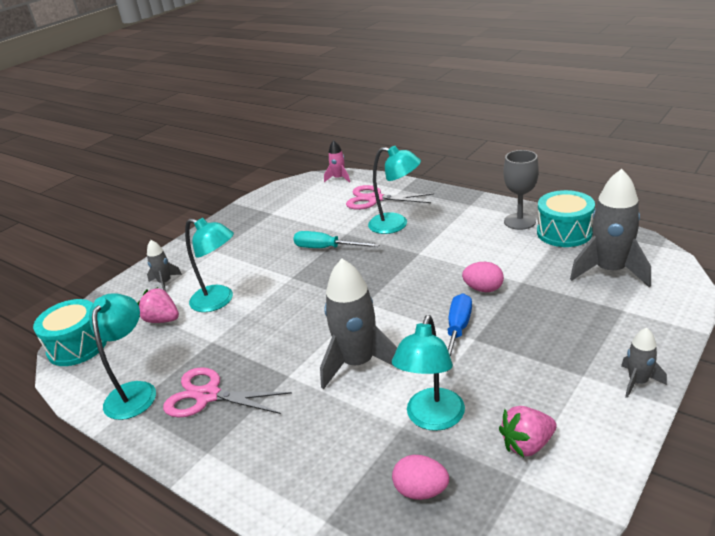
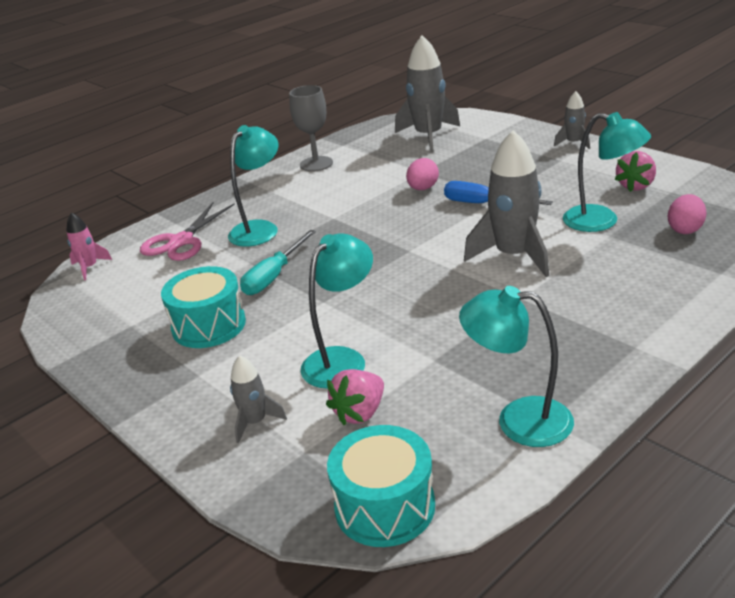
camera: 80 degrees left, 0 degrees up
pink scissors [163,367,292,418] -> none
pink strawberry [499,406,557,457] -> pink strawberry turned 45 degrees clockwise [615,151,656,192]
turquoise drum [537,190,595,247] -> turquoise drum moved to [161,266,246,348]

